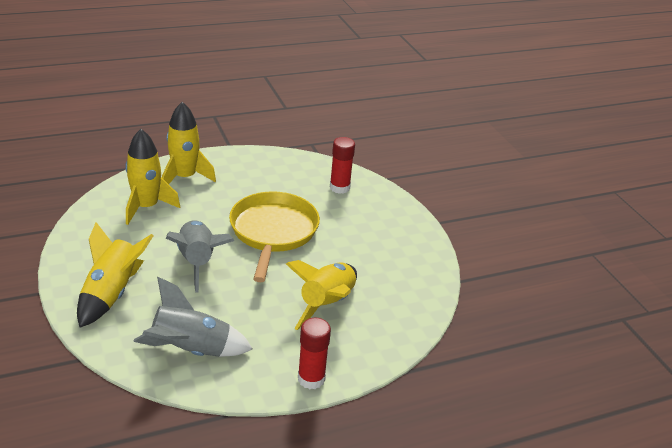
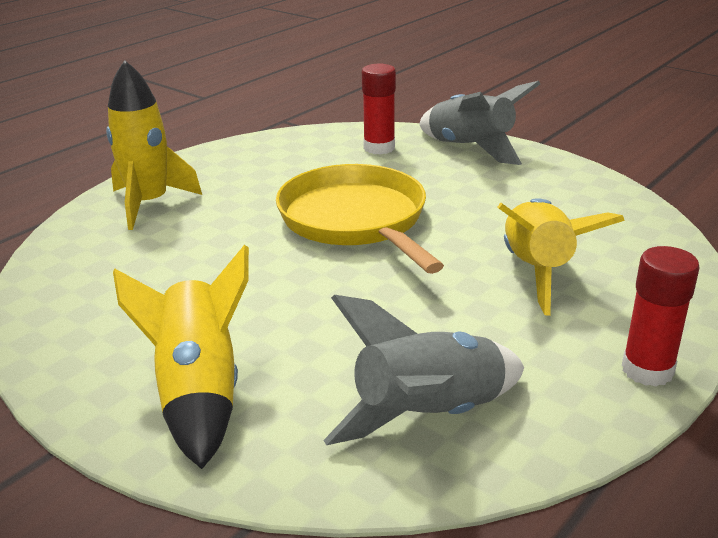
camera: 25 degrees left, 5 degrees down
yellow rocket [125,129,180,225] -> none
grey rocket [166,220,234,292] -> grey rocket moved to [419,81,540,165]

